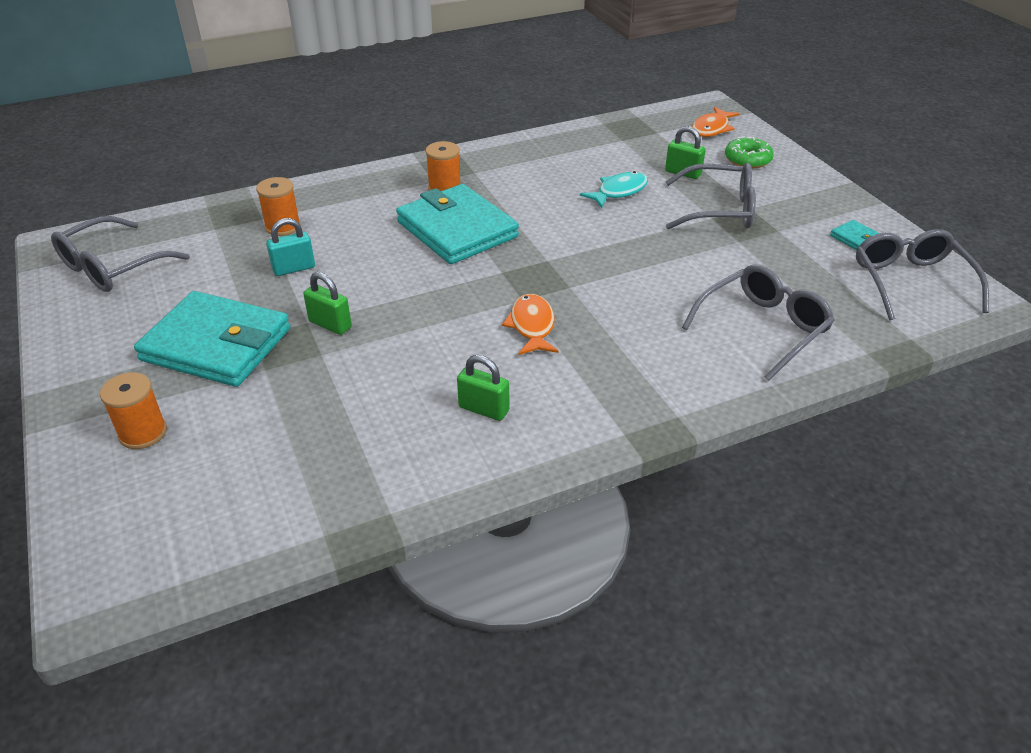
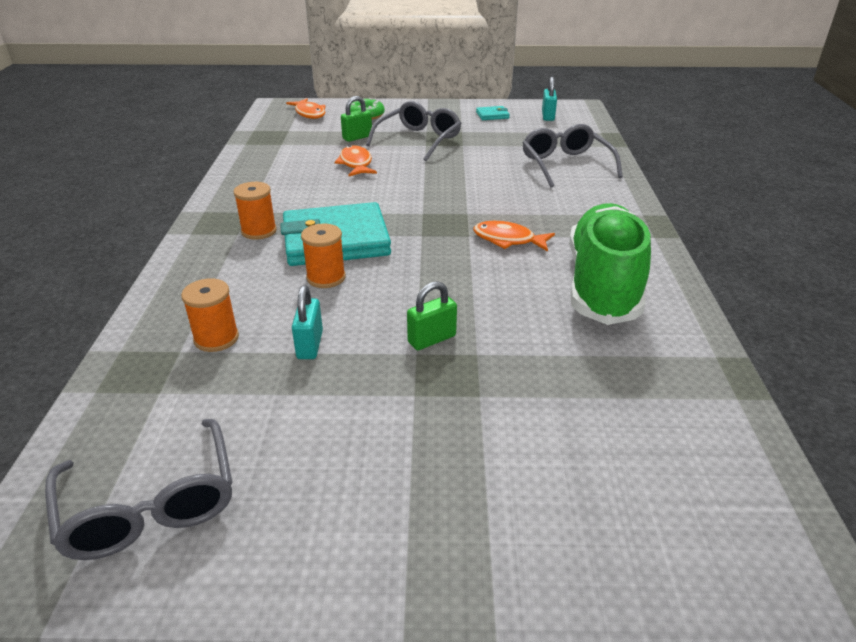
camera: 65 degrees left, 5 degrees down
orange spool [100,372,167,449] -> orange spool moved to [301,223,346,288]
turquoise wallet [134,291,290,387] -> none
green padlock [457,355,509,421] -> green shoe [569,203,651,325]
turquoise fish [580,171,648,208] -> orange fish [334,145,377,176]
grey glasses [856,229,989,320] -> turquoise padlock [542,77,557,121]

